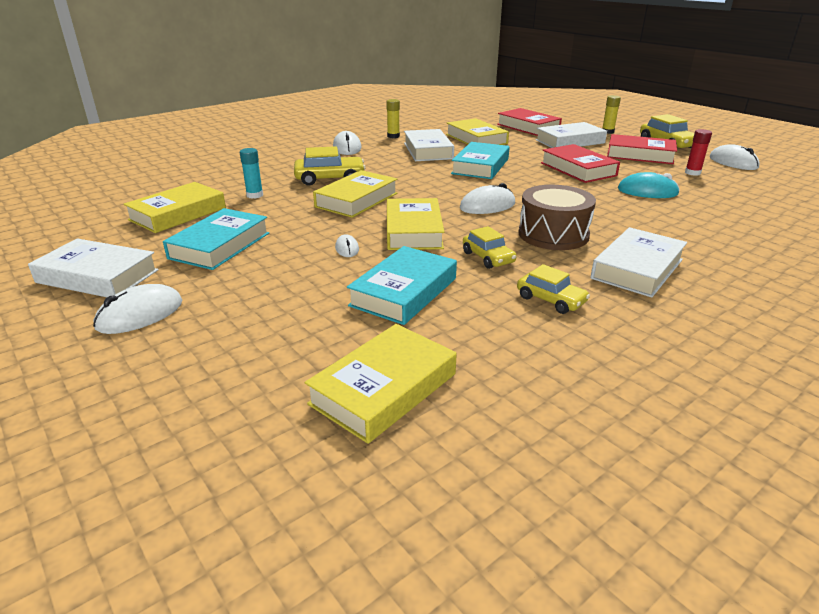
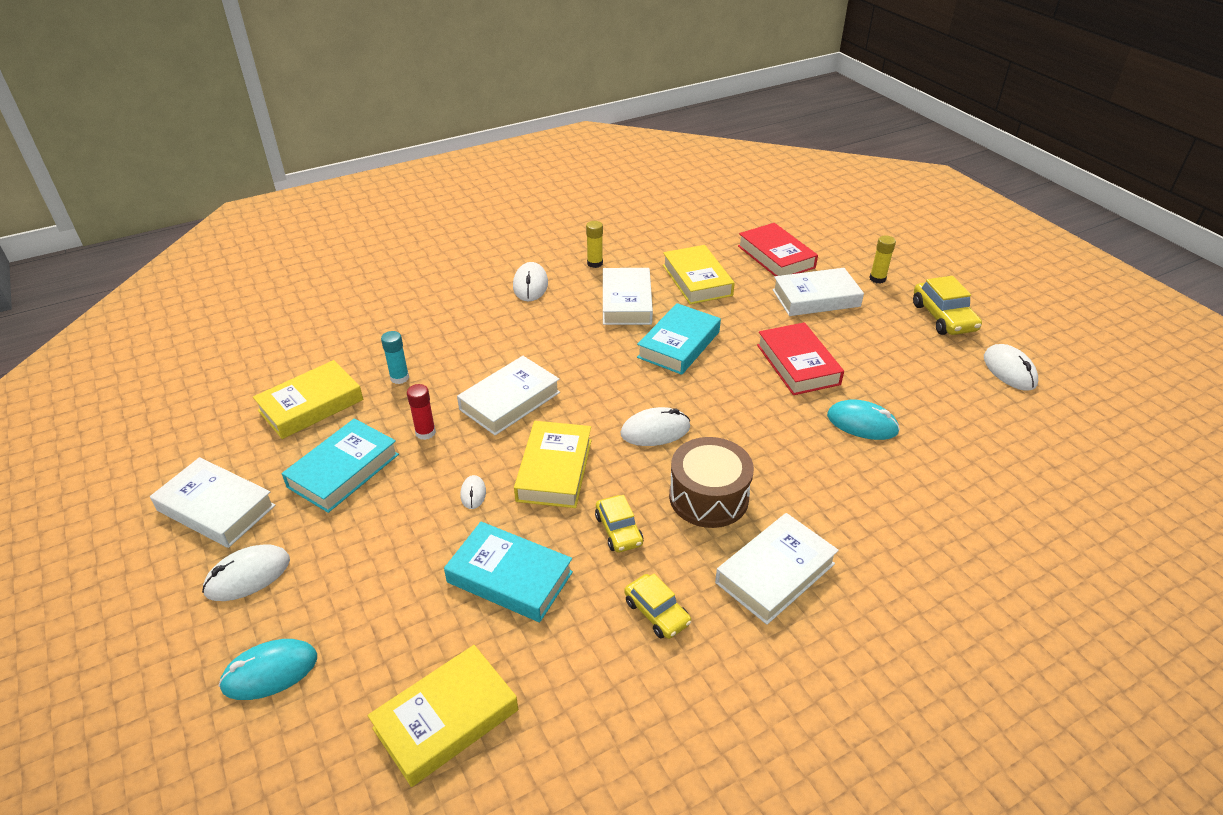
camera: 10 degrees right, 10 degrees up
yellow car [294,146,366,186] -> none
yellow book [313,170,397,218] -> white book [457,356,560,436]
turquoise book [347,246,457,325] -> turquoise book turned 75 degrees clockwise [444,521,573,622]
red book [607,134,677,164] -> none
red glue stick [685,129,712,176] -> red glue stick moved to [407,384,436,440]
none -> turquoise mouse [219,639,317,700]

